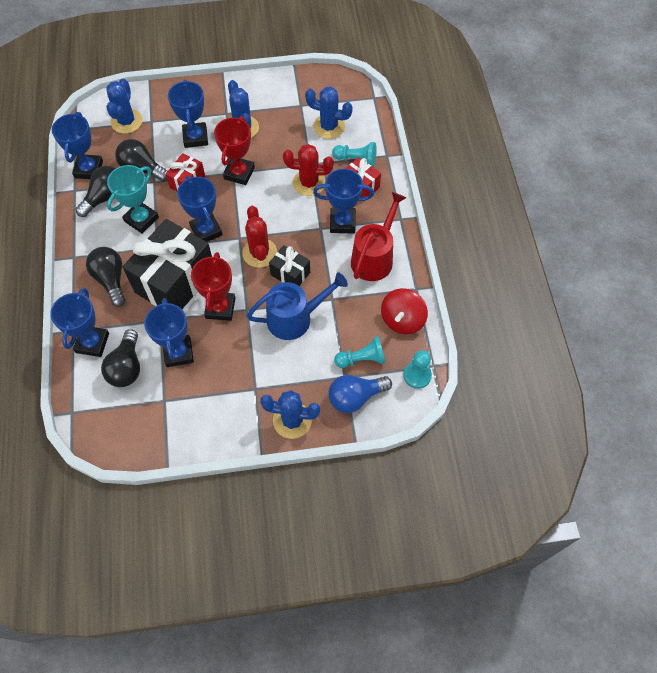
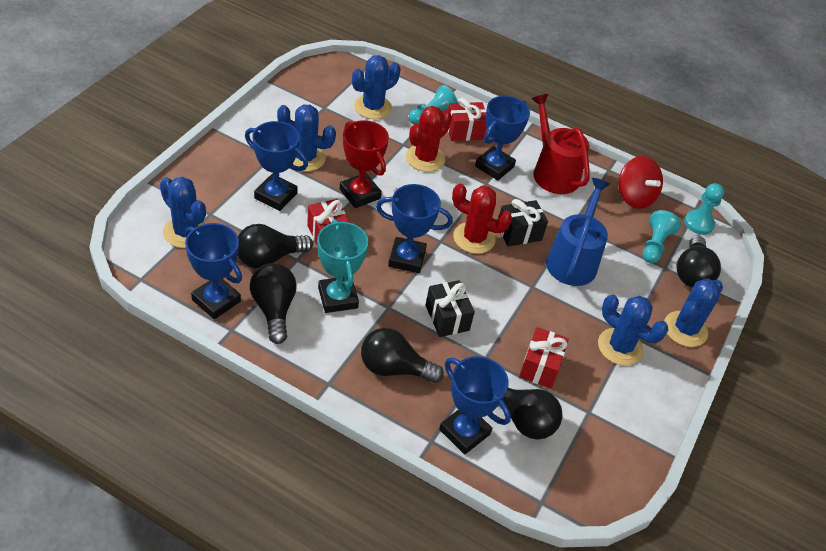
camera: 60 degrees left, 15 degrees down
black gift [123,219,212,309] -> black gift [425,280,475,337], size x0.48
blue trophy [144,298,194,367] -> red gift [519,327,569,389]
red trophy [191,252,235,321] -> none
blue light bulb [328,375,392,413] -> black light bulb [677,235,721,288]
none -> blue cactus [598,295,668,366]

